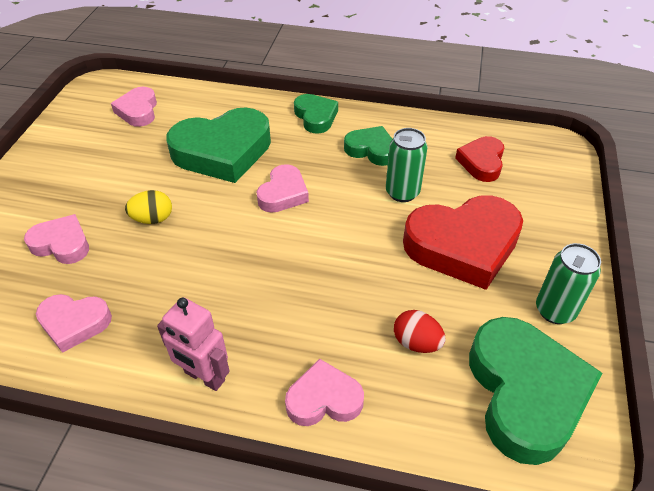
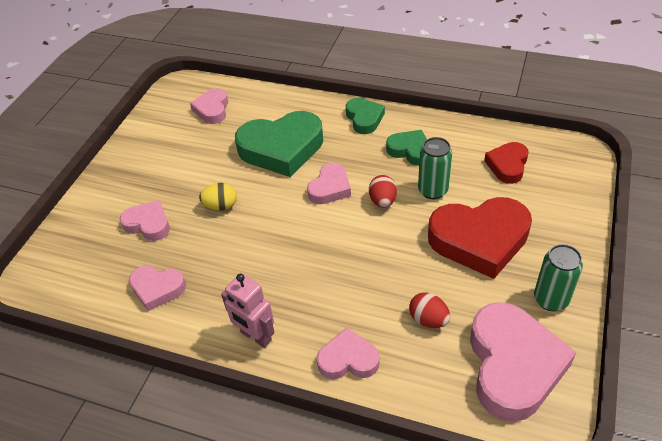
camera: 10 degrees right, 0 degrees up
green heart [469,317,603,465] -> pink heart [470,302,576,422]
none -> red egg [369,175,397,207]

